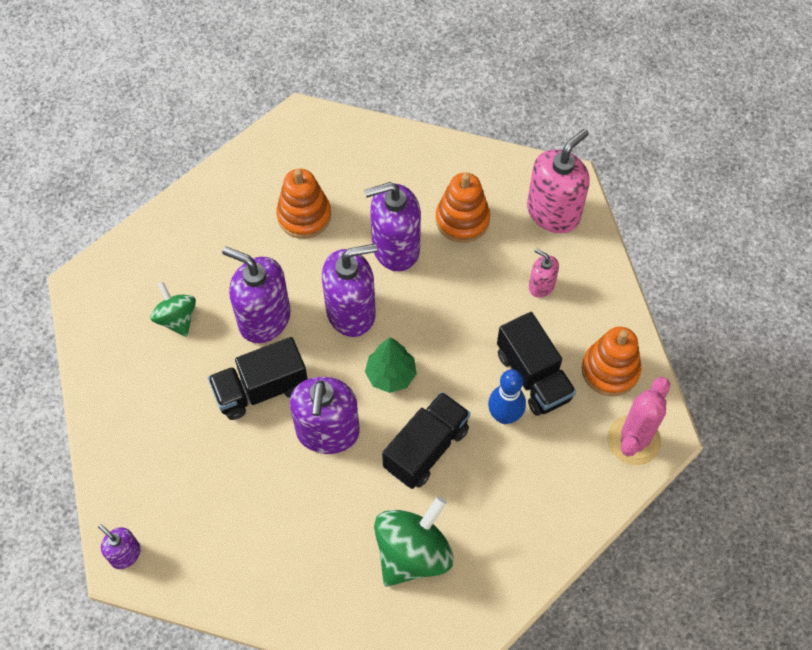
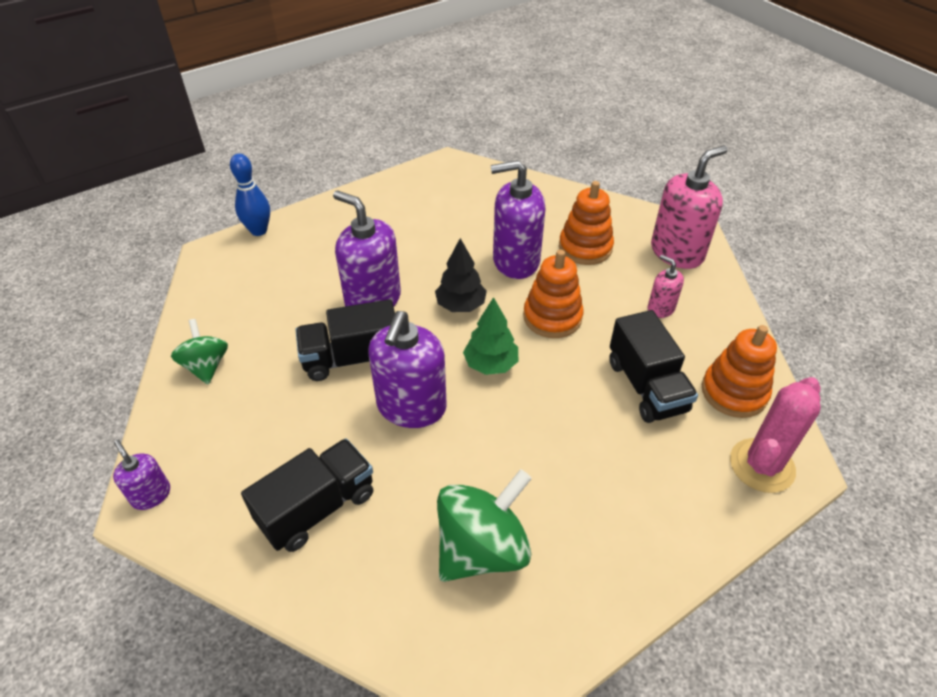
camera: 10 degrees right, 15 degrees down
green spinning top [150,282,196,337] -> green spinning top moved to [171,319,228,384]
orange stacking toy [276,169,331,239] -> orange stacking toy moved to [523,250,584,338]
purple soap dispenser [322,244,377,337] -> black tree [435,238,487,312]
black truck [382,392,470,489] -> black truck moved to [241,438,373,552]
blue bowling pin [488,369,526,424] -> blue bowling pin moved to [230,153,270,236]

